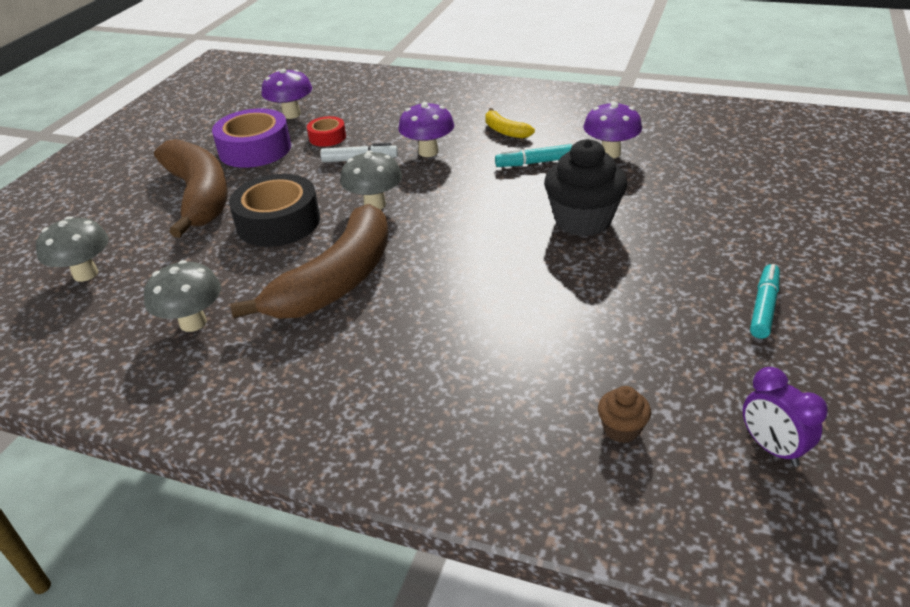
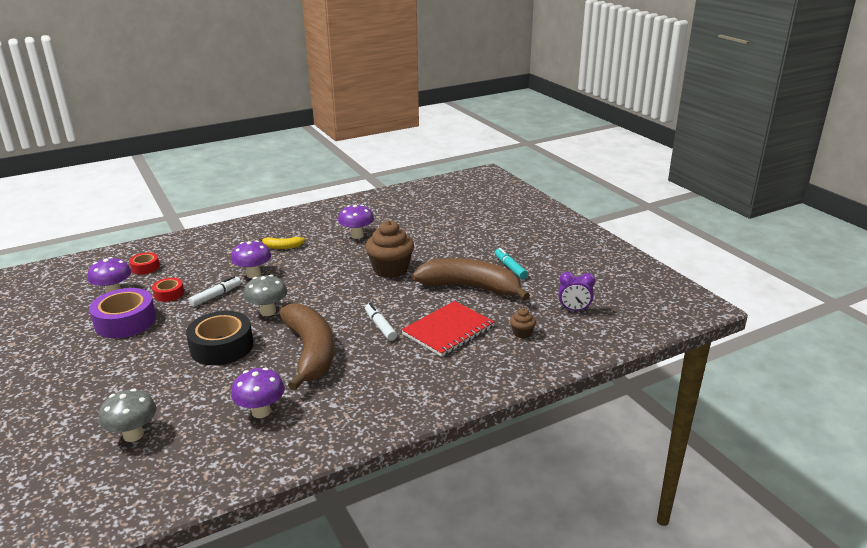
camera: 50 degrees left, 10 degrees down
grey mushroom [144,260,221,332] -> purple mushroom [231,368,285,418]
brown banana [154,139,228,238] -> brown banana moved to [412,258,530,301]
turquoise marker [495,144,572,167] -> none
black cupcake [544,139,627,236] -> brown cupcake [365,220,414,278]
none -> red tape [129,252,160,275]
none -> white marker [365,303,397,341]
none -> red notebook [401,301,495,357]

